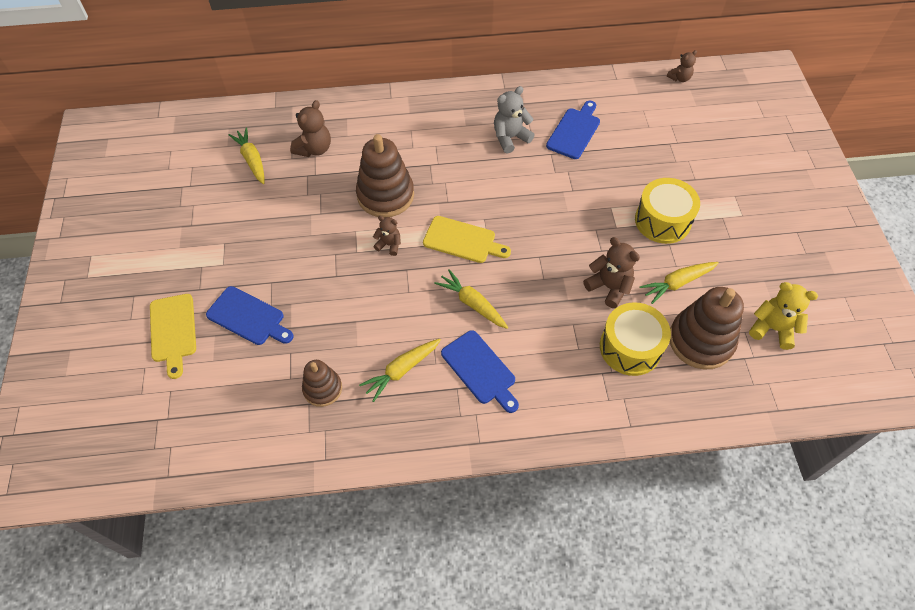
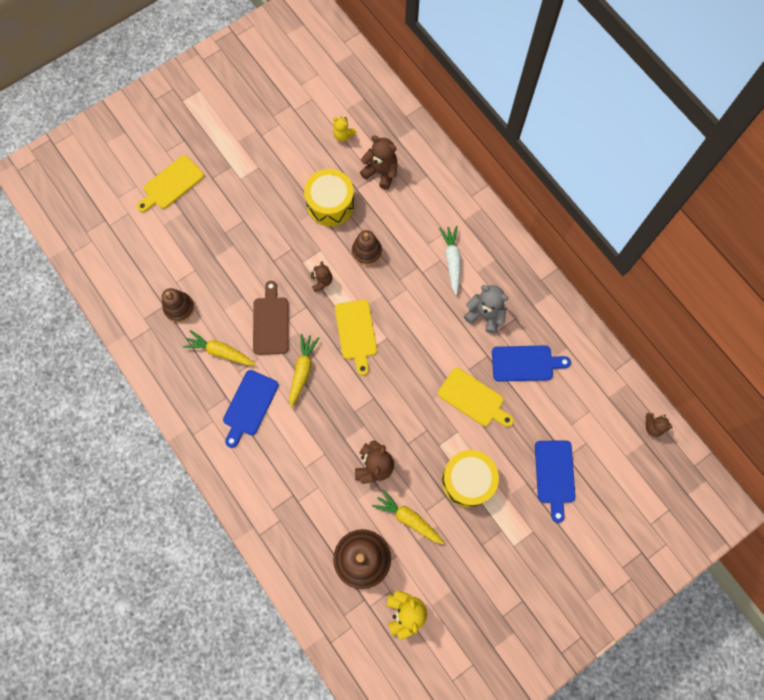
camera: 60 degrees right, 15 degrees up
blue cutting board [206,286,294,345] -> blue cutting board moved to [535,440,575,523]
yellow carrot [228,127,265,184] -> yellow teddy bear [333,117,356,142]
brown teddy bear [290,100,331,157] -> brown teddy bear turned 150 degrees counterclockwise [360,135,398,190]
brown stacking toy [356,134,414,218] -> brown stacking toy [352,230,382,266], size x0.58
yellow drum [600,302,671,376] -> yellow drum moved to [304,169,355,226]
none -> brown cutting board [253,281,289,355]
none -> yellow cutting board [438,368,514,427]
none -> white carrot [439,226,461,295]

